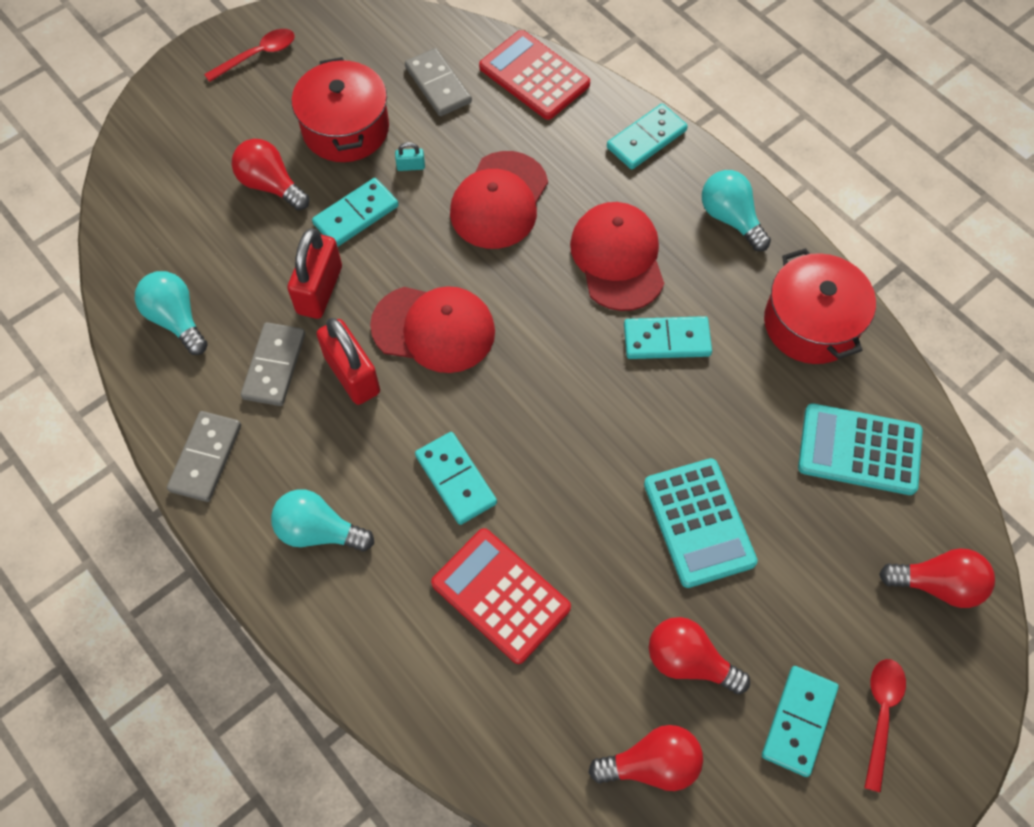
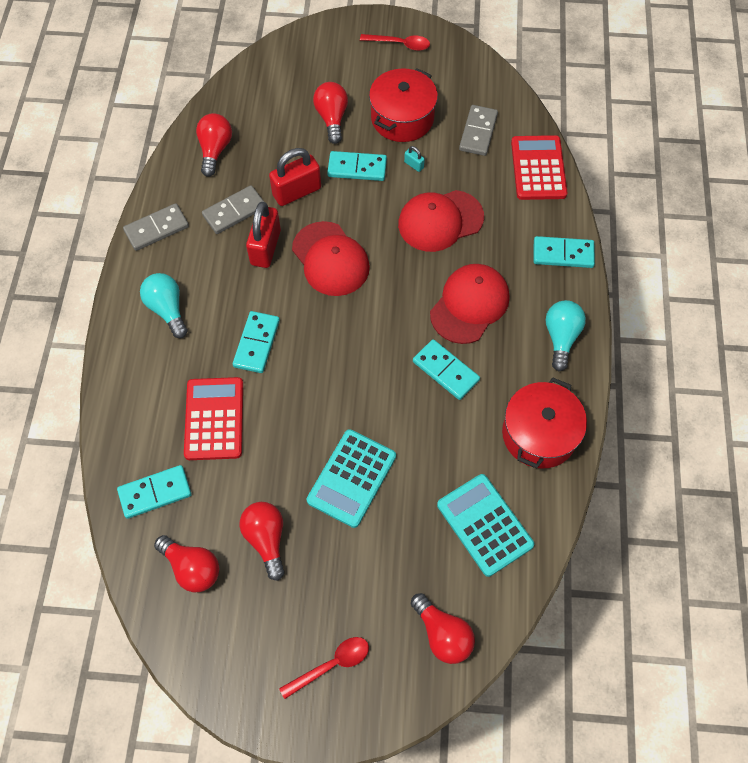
camera: 45 degrees right, 0 degrees up
turquoise light bulb [135,271,208,355] -> red light bulb [196,113,232,177]
turquoise domino [762,666,839,777] -> turquoise domino moved to [117,465,192,519]

